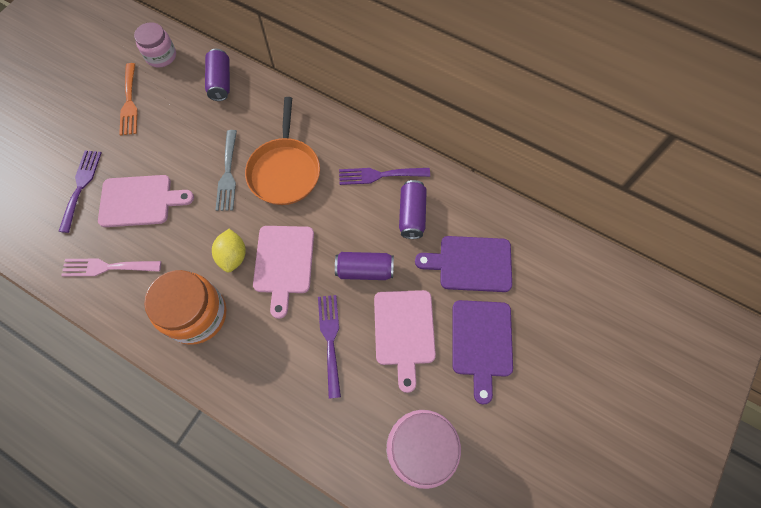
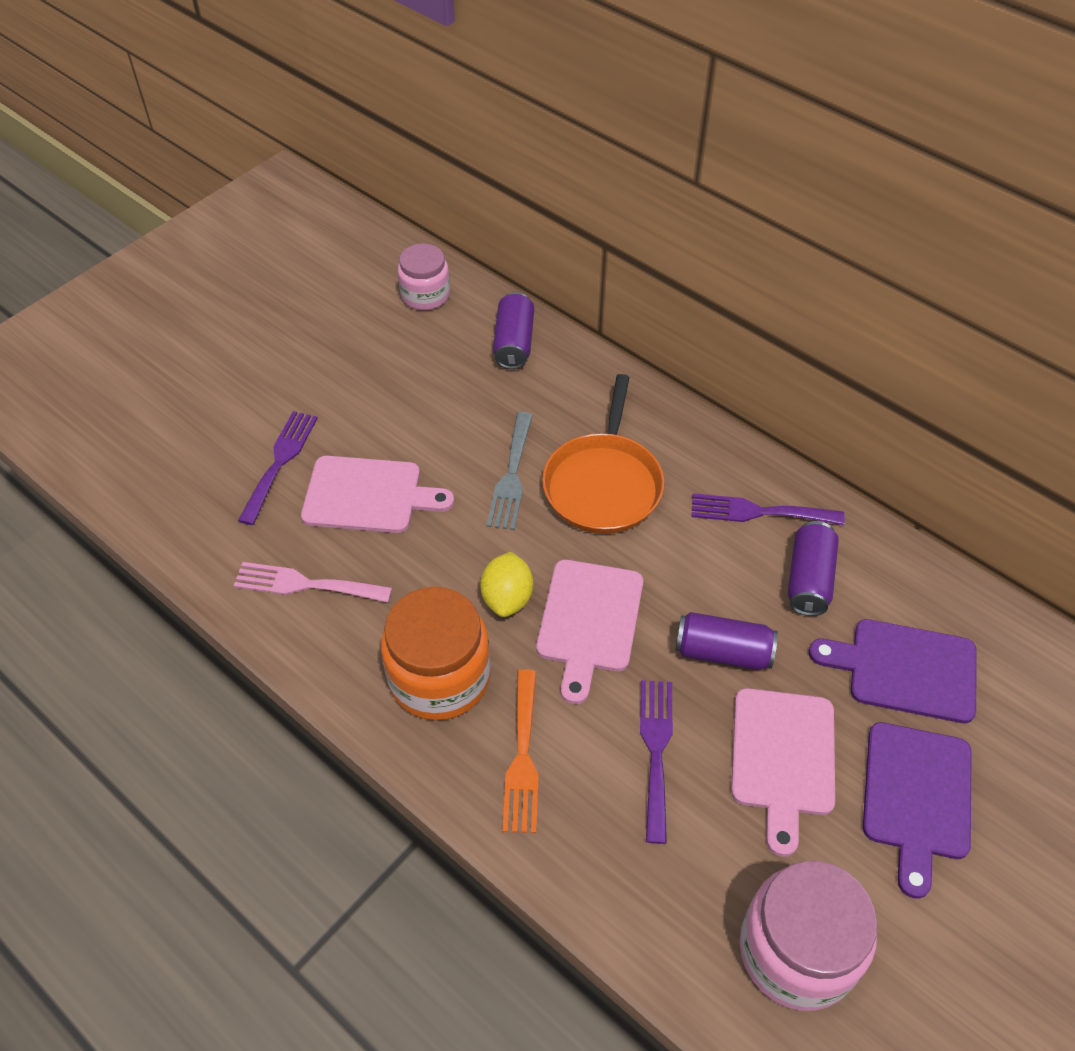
camera: 10 degrees right, 15 degrees down
orange fork [119,63,138,136] -> orange fork moved to [503,669,539,833]

